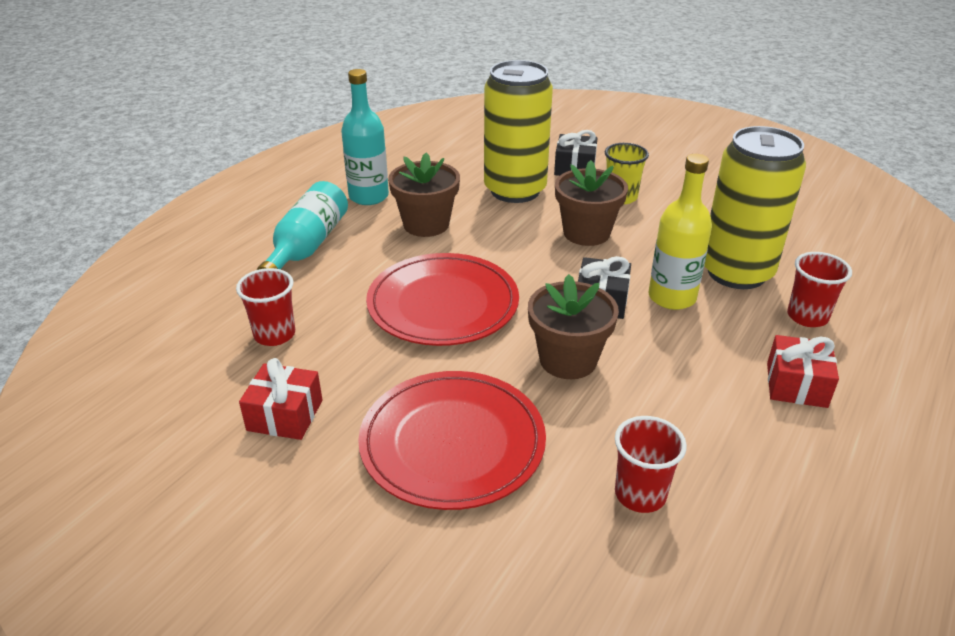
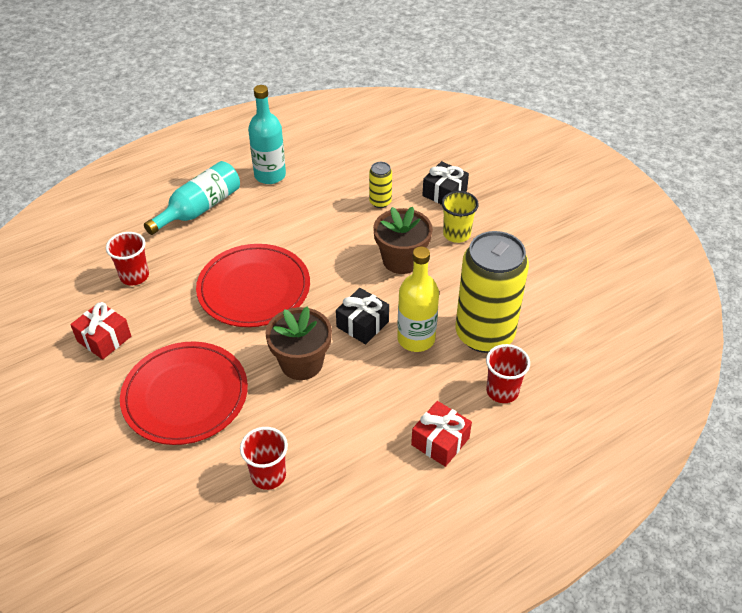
camera: 25 degrees right, 10 degrees up
brown flower pot [388,153,460,237] -> none
yellow can [484,60,553,203] -> yellow can [369,162,392,208], size x0.43

